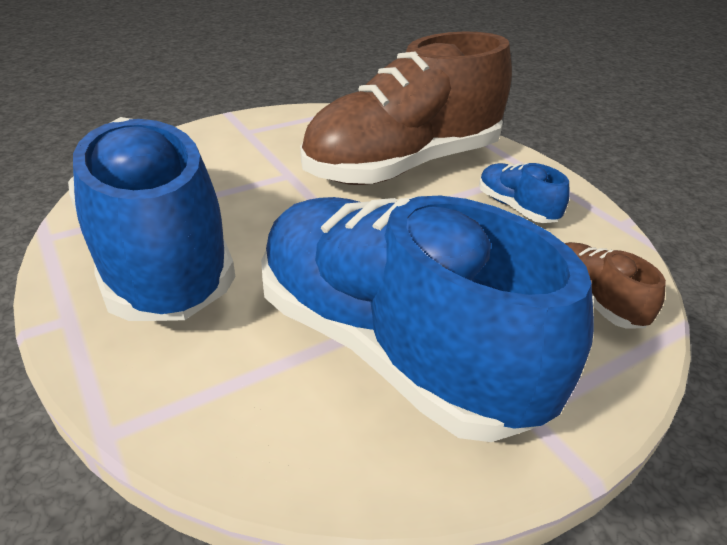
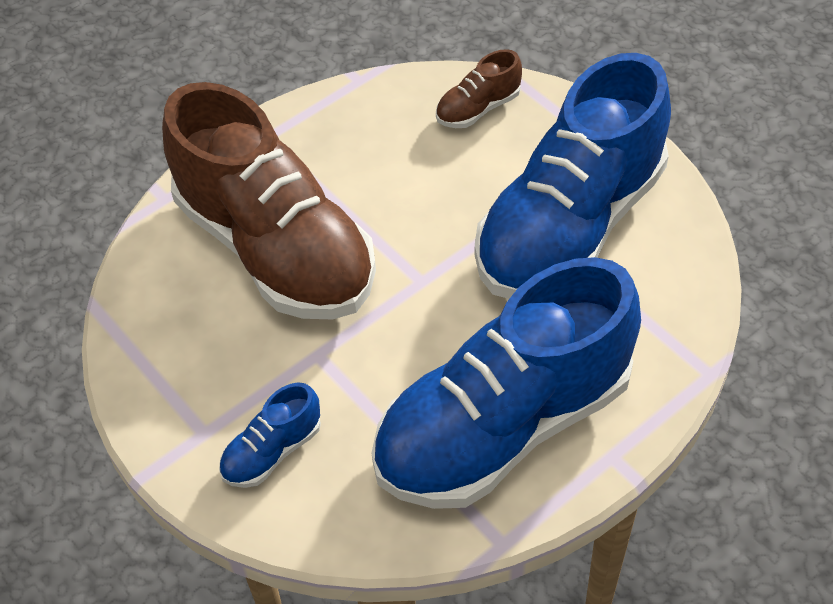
camera: 95 degrees left, 15 degrees up
blue shoe [479,163,570,223] -> blue shoe moved to [219,382,321,488]

